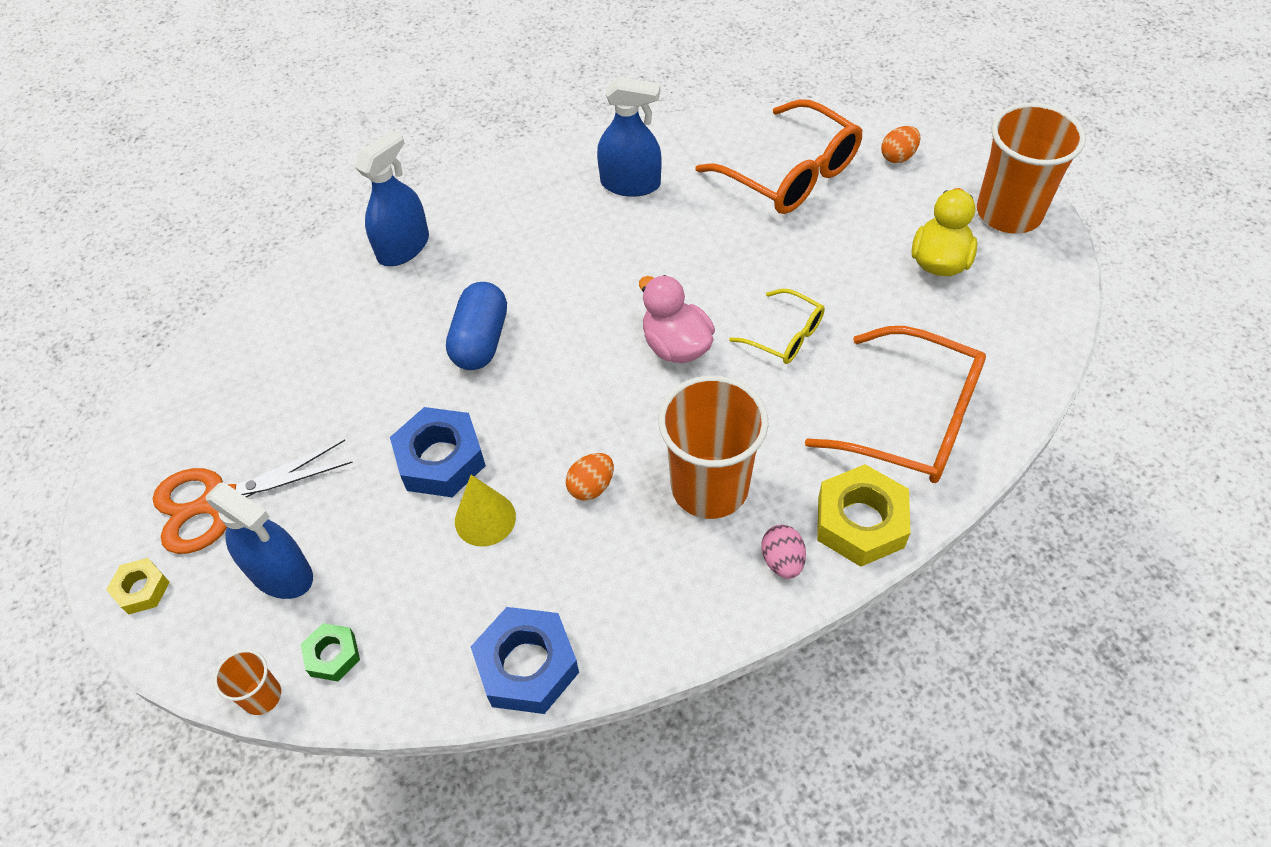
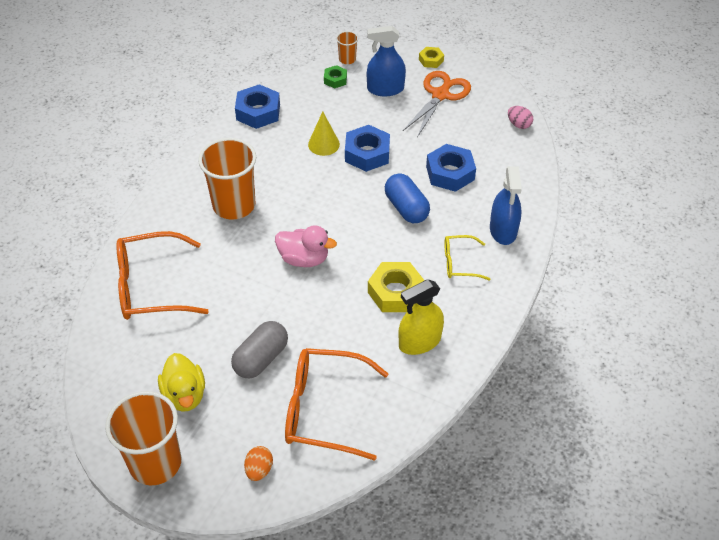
camera: 140 degrees right, 5 degrees down
orange egg [566,453,614,501] -> none
blue spray bottle [597,77,661,197] -> yellow spray bottle [399,279,444,355]
yellow glasses [729,289,825,364] -> yellow glasses moved to [445,235,490,280]
pink egg [761,525,806,579] -> pink egg moved to [508,106,533,129]
yellow nut [817,464,910,567] -> yellow nut moved to [368,262,425,312]
none -> grey capsule [231,321,288,378]
none -> blue nut [426,144,476,192]

